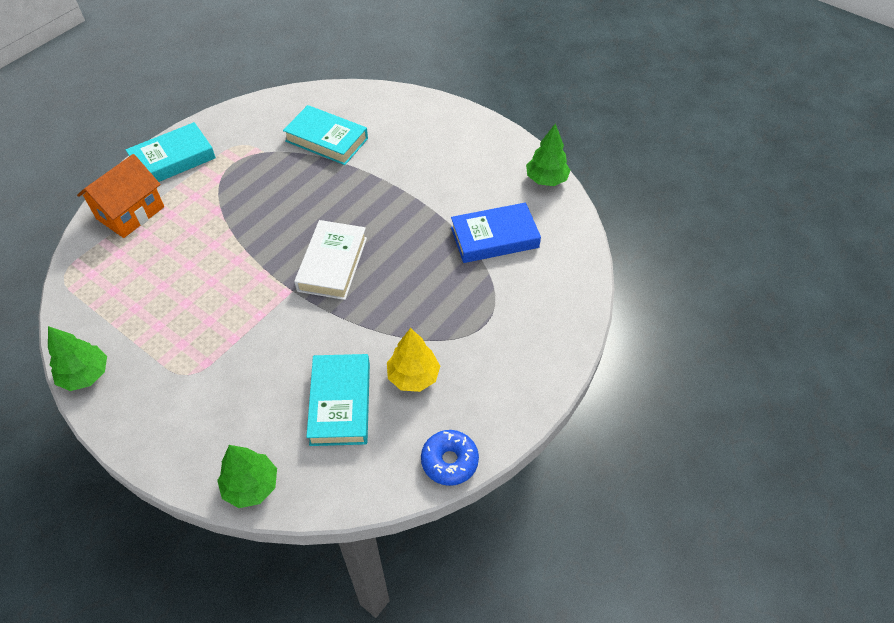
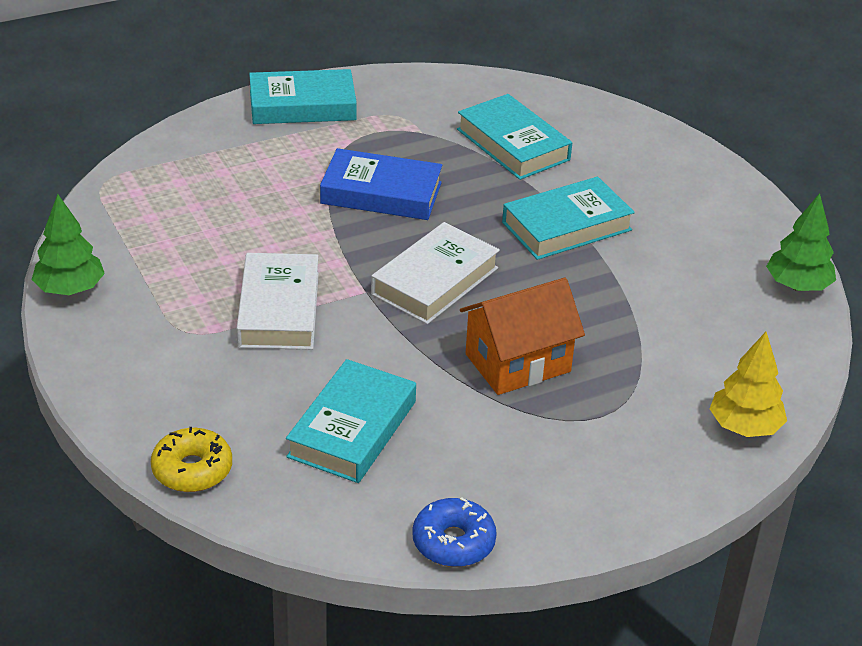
camera: 25 degrees right, 15 degrees down
orange house [77,154,164,238] -> orange house moved to [460,278,585,395]
green tree [217,445,277,508] -> yellow donut [151,427,232,492]
yellow tree [387,328,440,392] -> yellow tree moved to [710,332,787,437]
blue book [451,202,541,263] -> blue book moved to [320,148,442,220]
none -> white book [236,253,319,350]
none -> turquoise book [502,177,635,260]

